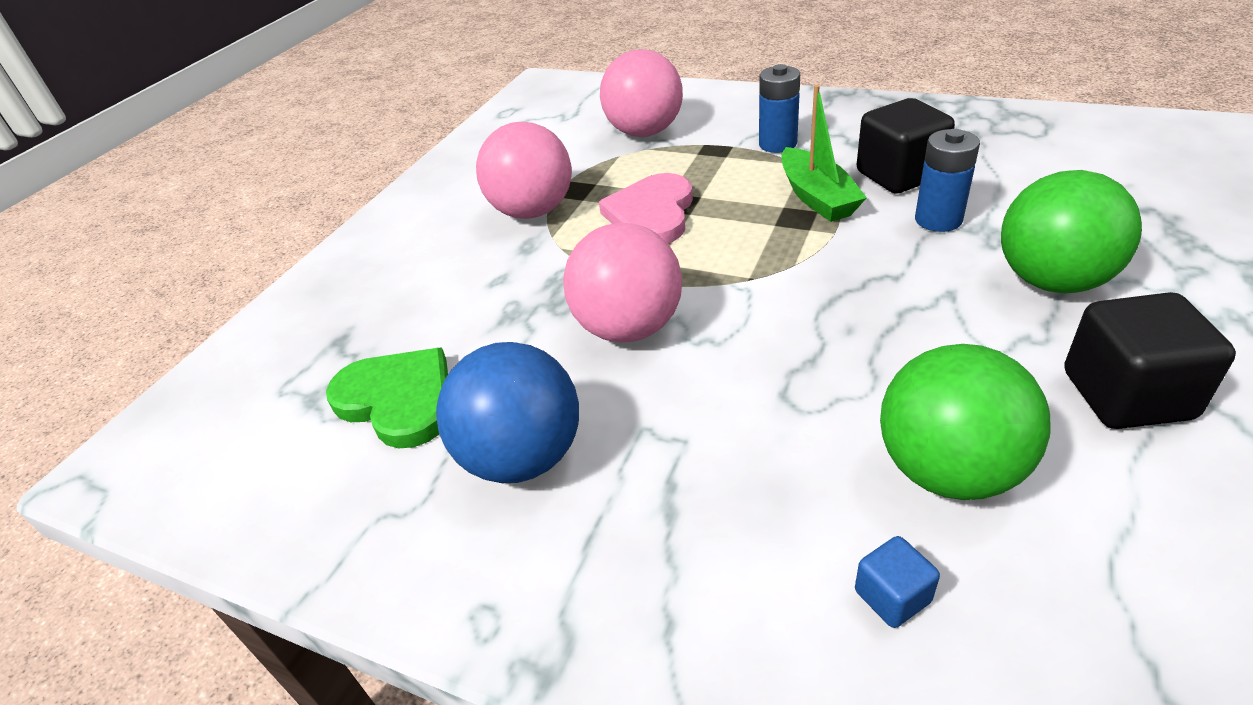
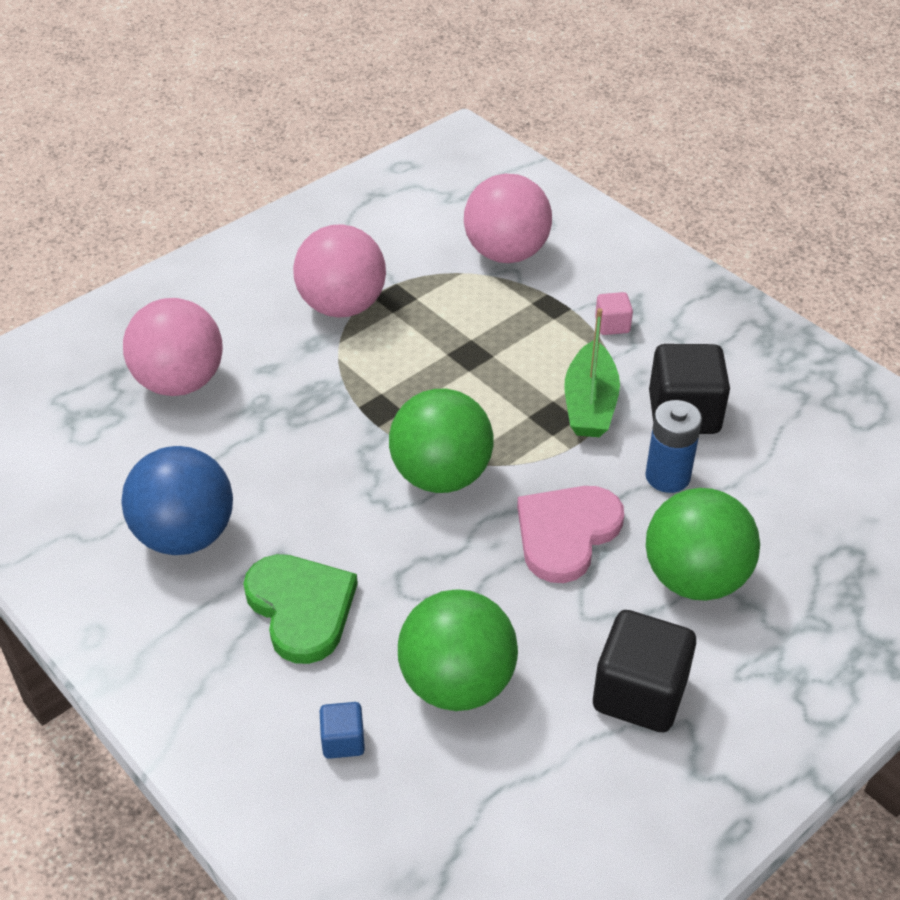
camera: 20 degrees right, 5 degrees up
green heart [326,348,448,448] -> green heart moved to [243,554,358,664]
pink ball [563,223,682,342] -> pink ball moved to [123,298,223,396]
pink heart [599,173,693,243] -> pink heart moved to [517,486,624,583]
blue battery [759,64,800,153] -> pink cube [595,292,633,335]
none -> green ball [389,389,493,493]

